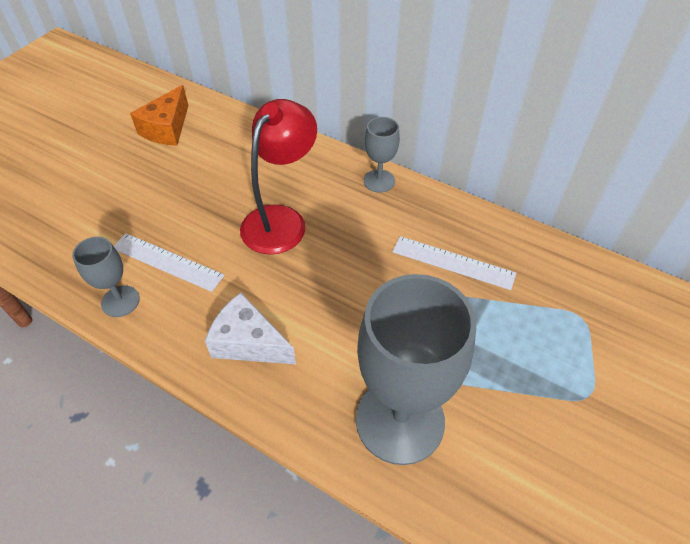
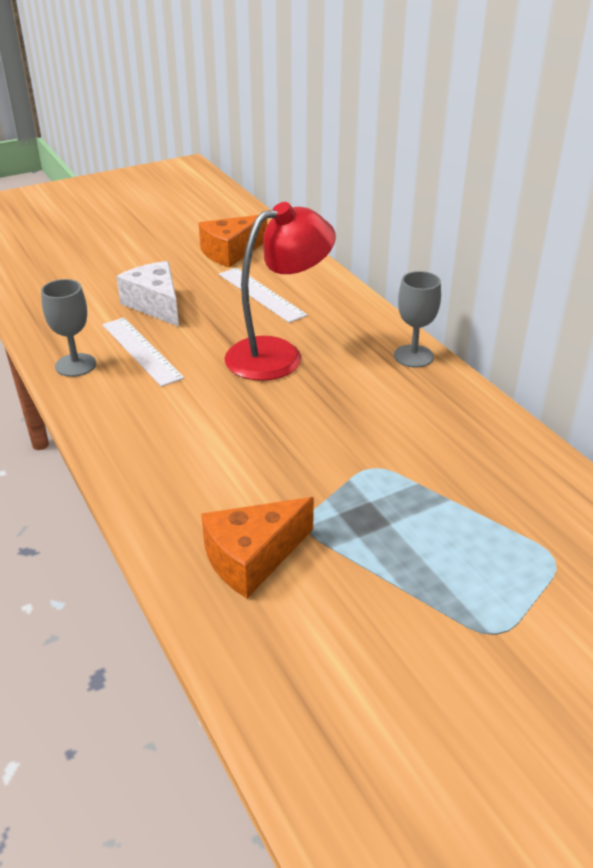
camera: 30 degrees right, 15 degrees down
white cheese [205,293,296,364] -> white cheese moved to [116,261,179,327]
grey goblet [356,274,476,465] -> orange cheese [201,497,314,598]
white ruler [393,236,516,290] -> white ruler moved to [219,268,308,323]

